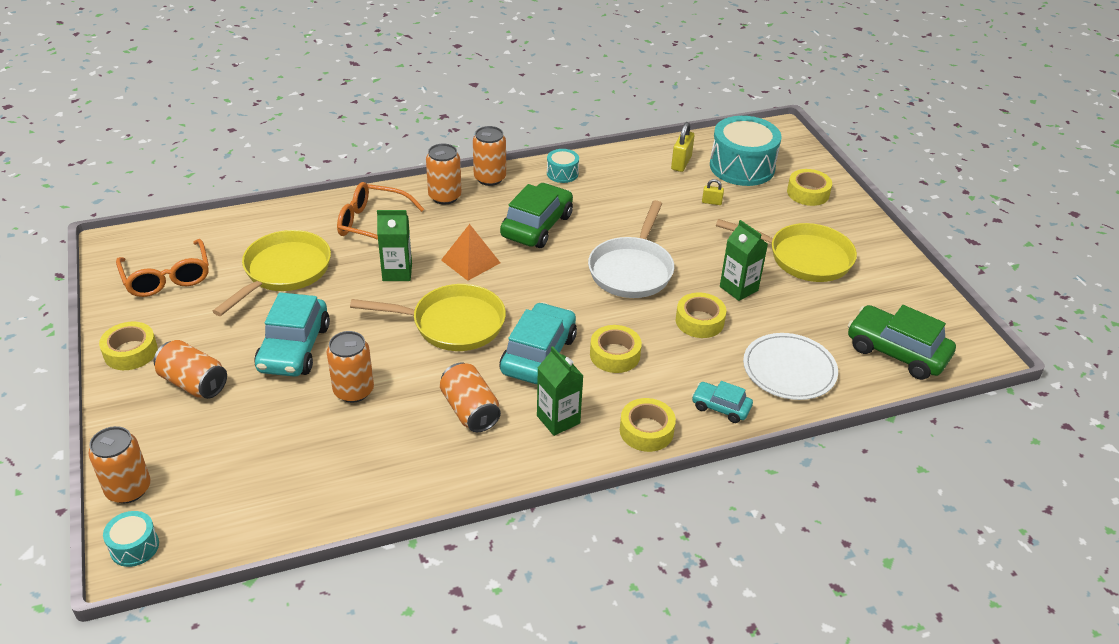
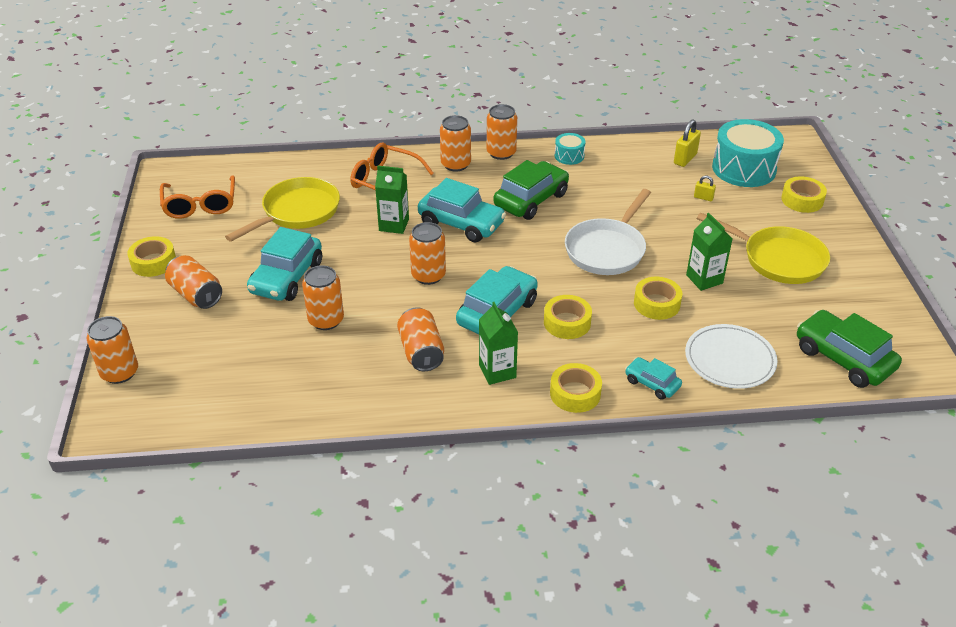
camera: 15 degrees right, 0 degrees up
turquoise drum [103,511,159,567] -> none
yellow pan [350,284,506,351] -> orange can [409,222,446,285]
orange pyramid [441,224,500,281] -> turquoise car [418,178,506,243]

